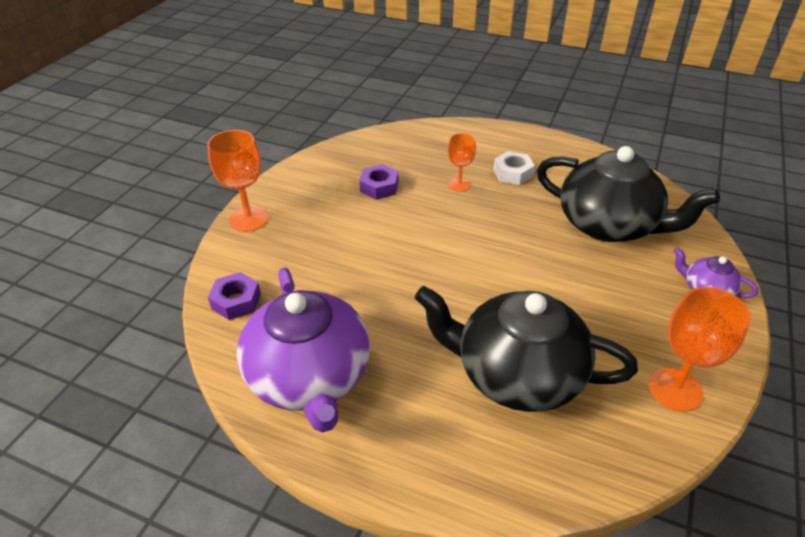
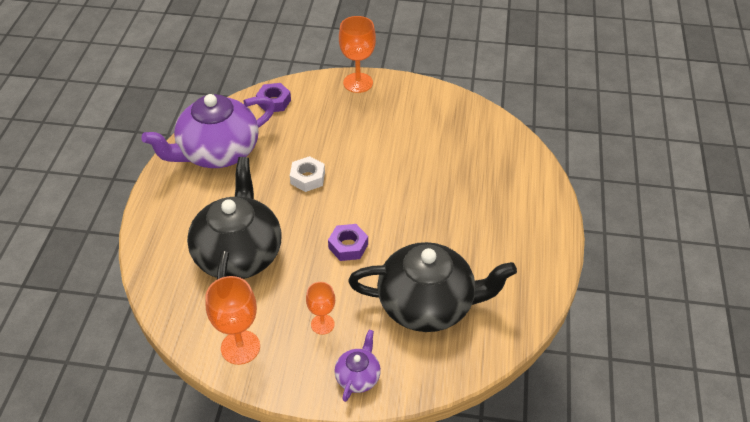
camera: 75 degrees right, 5 degrees up
purple nut [360,164,398,200] -> purple nut moved to [328,224,368,261]
orange goblet [448,133,476,192] -> orange goblet moved to [306,282,335,335]
white nut [493,151,535,185] -> white nut moved to [290,156,325,192]
black teapot [537,146,720,242] -> black teapot turned 105 degrees counterclockwise [348,242,517,332]

